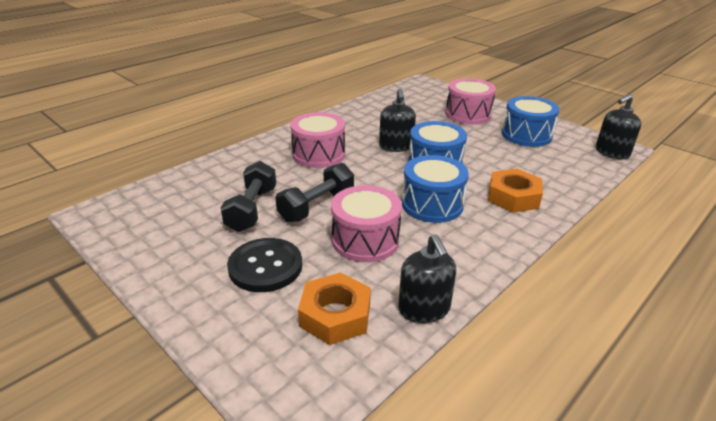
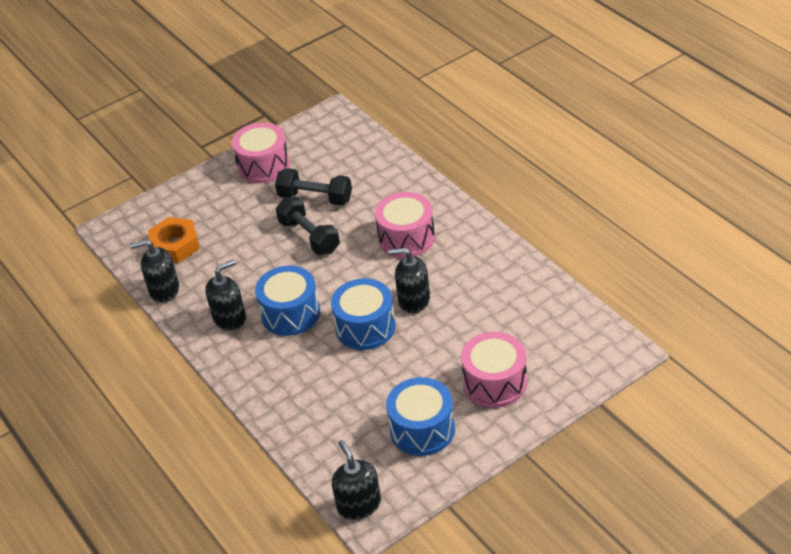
camera: 105 degrees right, 10 degrees up
black button [227,238,302,292] -> none
pink drum [331,185,402,262] -> pink drum moved to [232,122,290,183]
orange nut [488,169,543,213] -> none
none -> black soap dispenser [205,260,246,331]

